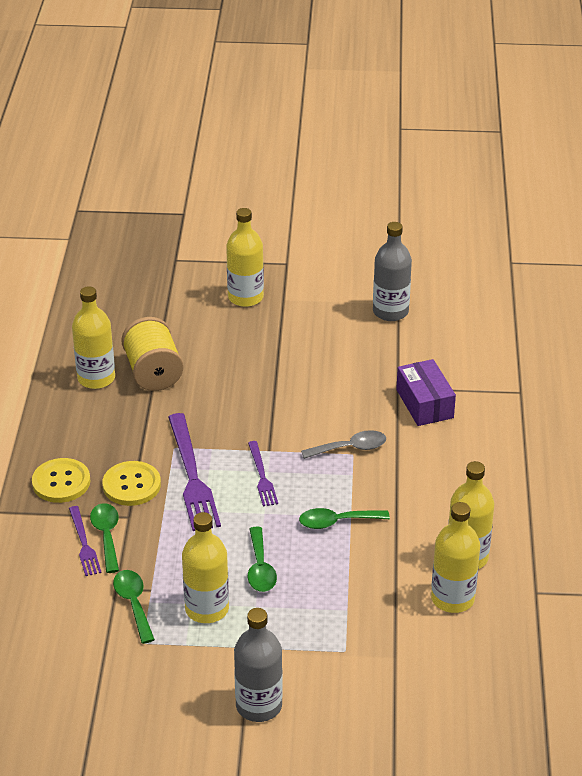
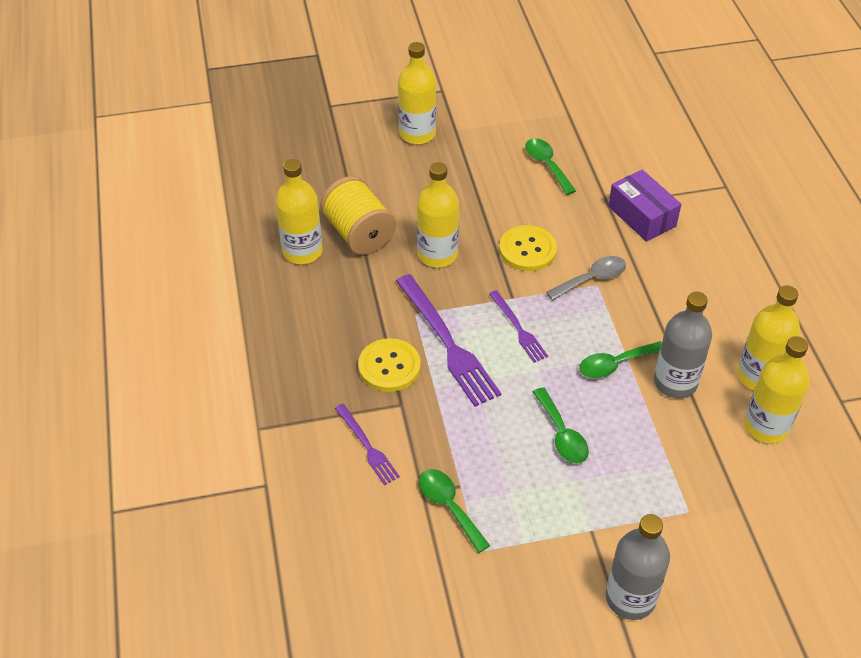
camera: 15 degrees left, 10 degrees up
yellow button [32,458,90,503] -> yellow button moved to [499,225,557,271]
green spoon [90,503,119,573] -> green spoon moved to [525,138,576,195]
yellow bottle [182,512,229,623] -> yellow bottle moved to [417,162,459,267]
grey bottle [373,222,412,321] -> grey bottle moved to [654,292,712,398]

